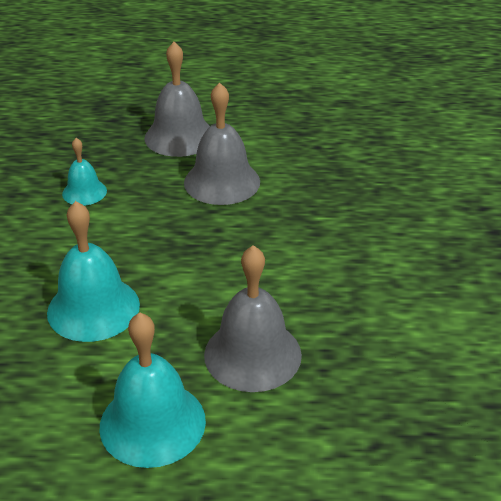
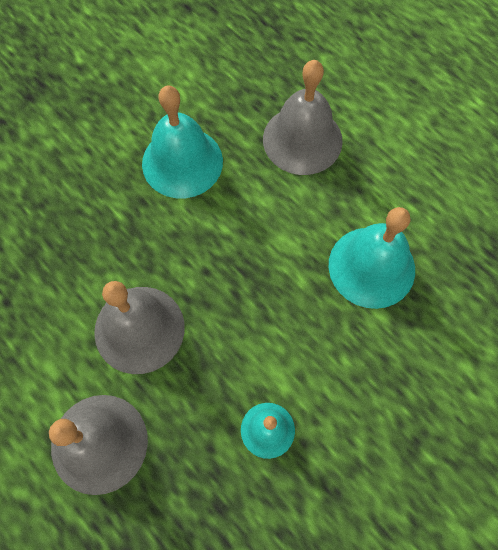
camera: 135 degrees left, 30 degrees up
turquoise bell [100,312,206,468] -> turquoise bell moved to [142,85,223,198]

